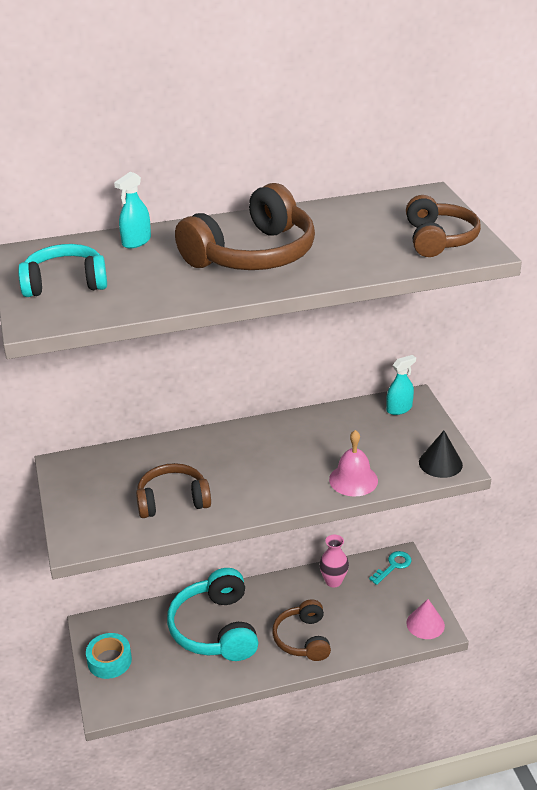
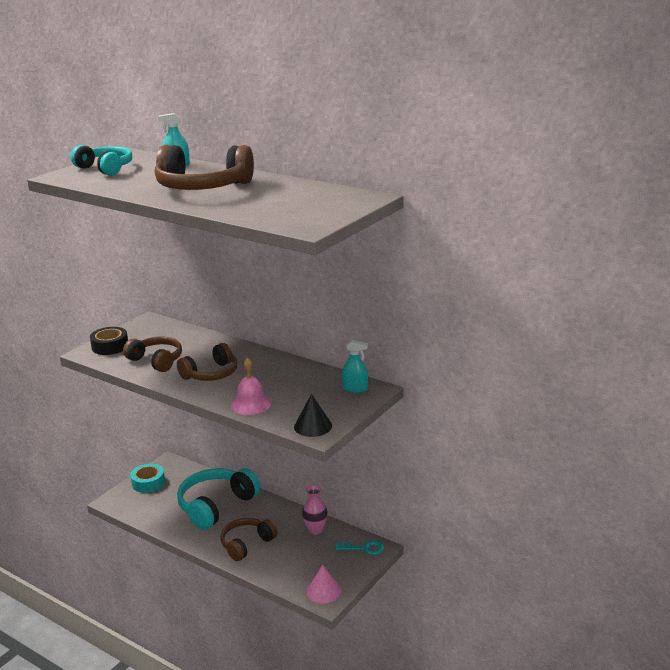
camera: 50 degrees right, 10 degrees down
brown headphones [406,195,481,257] -> brown headphones moved to [177,343,237,381]
none -> black tape [90,327,128,355]

